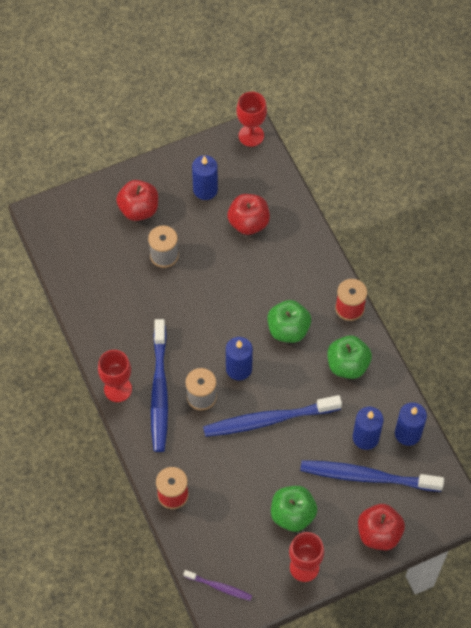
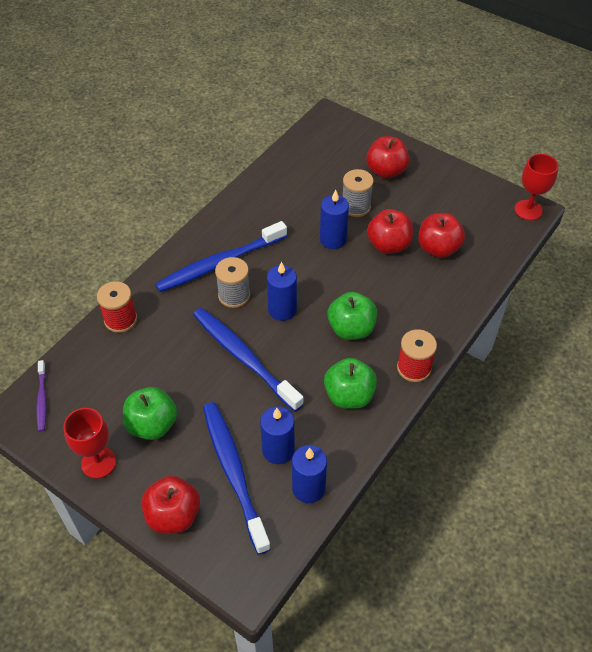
camera: 60 degrees right, 10 degrees down
red goblet [98,350,132,402] -> none
blue candle [192,155,218,200] -> blue candle moved to [320,190,349,249]
none -> red apple [367,209,413,254]

